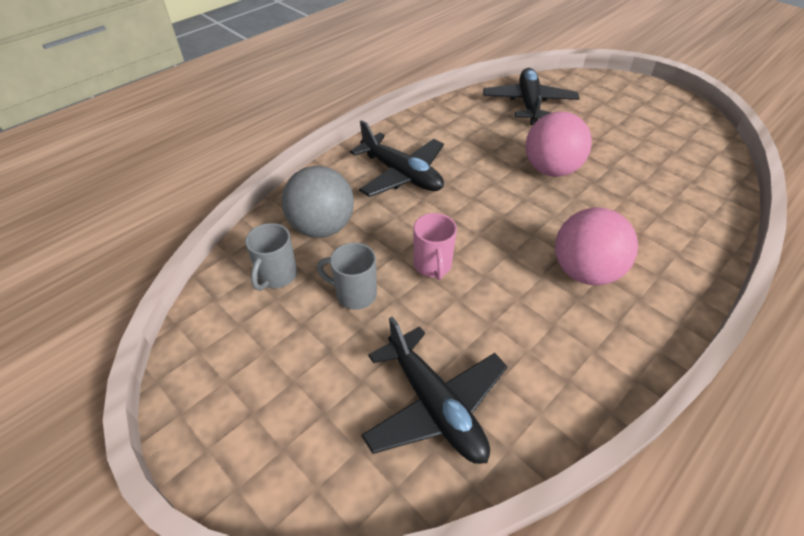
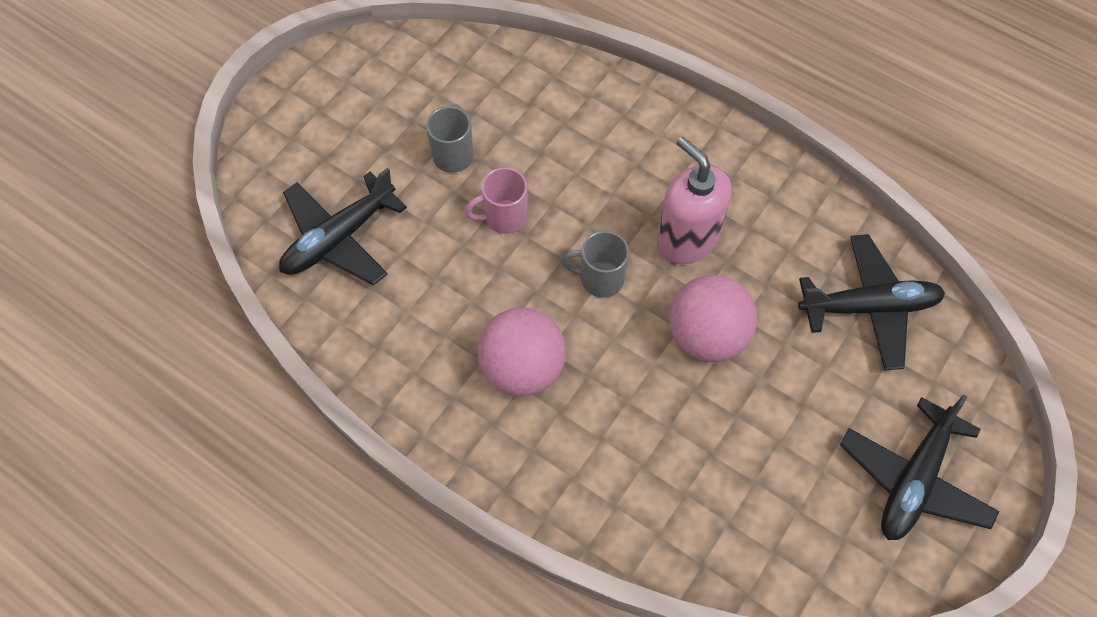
camera: 80 degrees right, 15 degrees up
grey mug [245,223,297,291] -> grey mug moved to [561,231,629,298]
grey ball [282,166,354,238] -> none
black plane [350,120,444,197] -> black plane moved to [840,395,999,540]
none -> pink soap dispenser [657,136,732,264]

